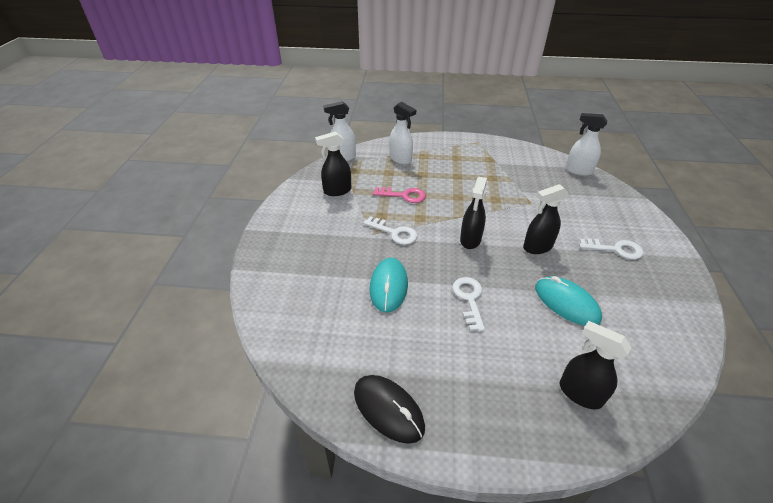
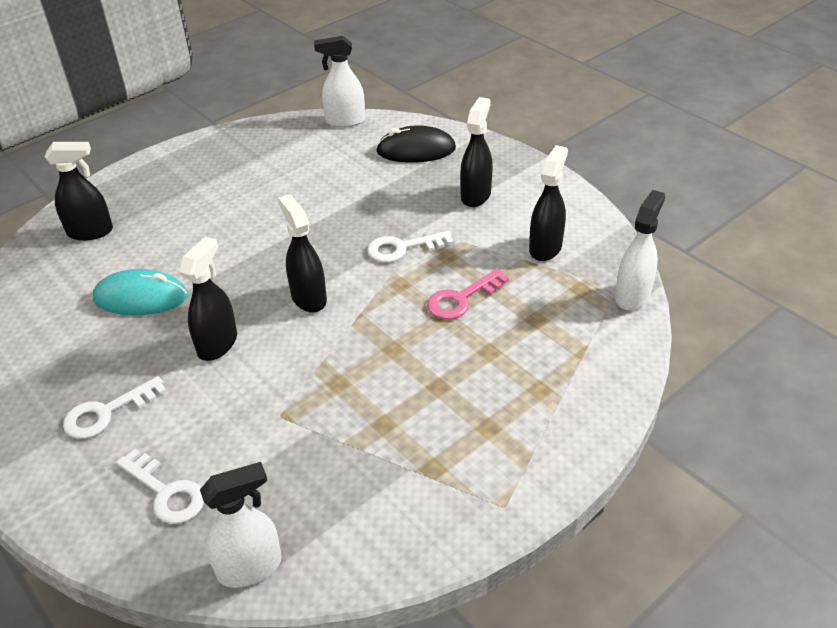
camera: 135 degrees right, 0 degrees up
black mouse [354,375,425,444] -> black mouse moved to [376,125,456,163]
turquoise mouse [370,258,408,312] -> none
white spray bottle [389,102,416,164] -> white spray bottle moved to [314,36,365,127]
white key [452,277,485,331] -> white key moved to [116,449,204,524]
none -> black spray bottle [460,97,493,207]

